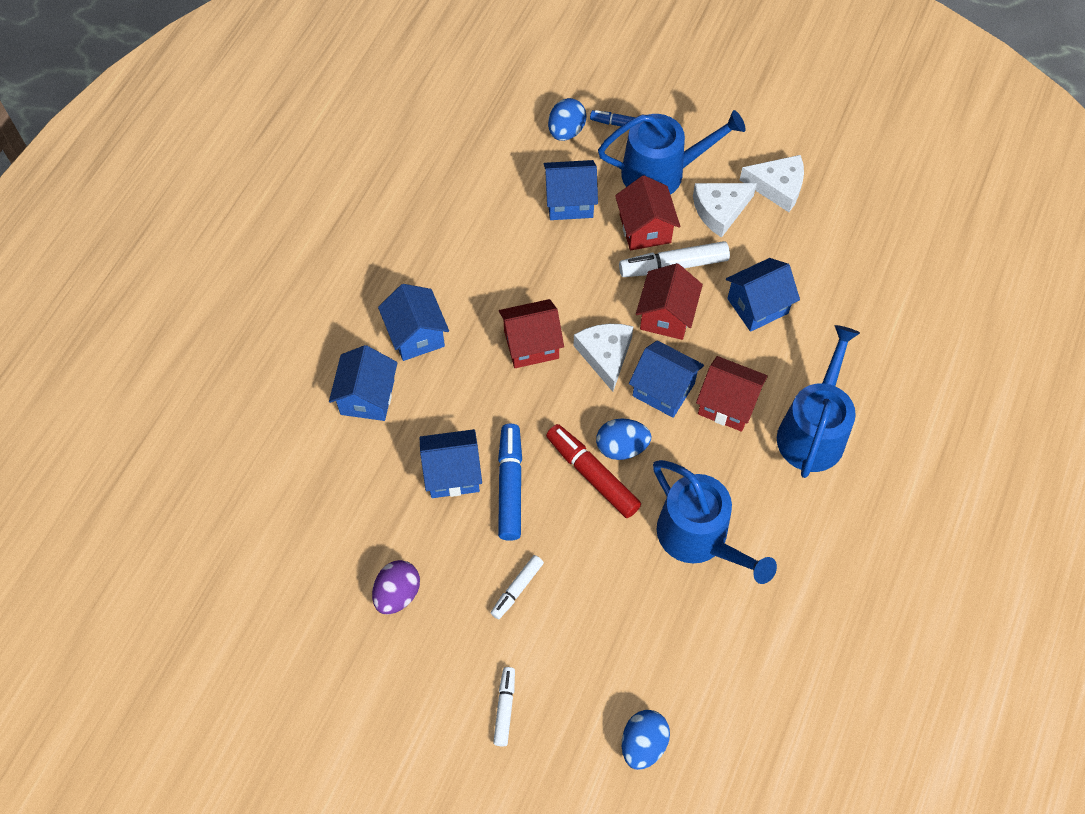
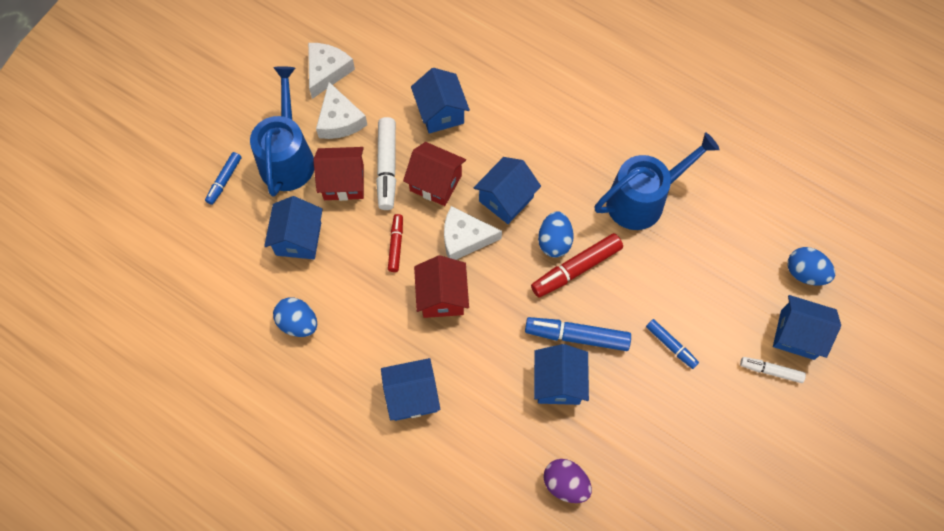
camera: 80 degrees left, 5 degrees up
blue house [329,345,398,421] -> blue house moved to [773,295,841,360]
purple egg [372,560,420,614] -> purple egg moved to [544,459,592,503]
white marker [491,555,544,619] -> blue marker [646,319,699,369]
blue egg [548,98,587,141] -> blue egg moved to [273,297,317,337]
red house [696,356,768,432] -> none
blue watering can [777,325,860,478] -> none
none -> red marker [388,214,403,272]

